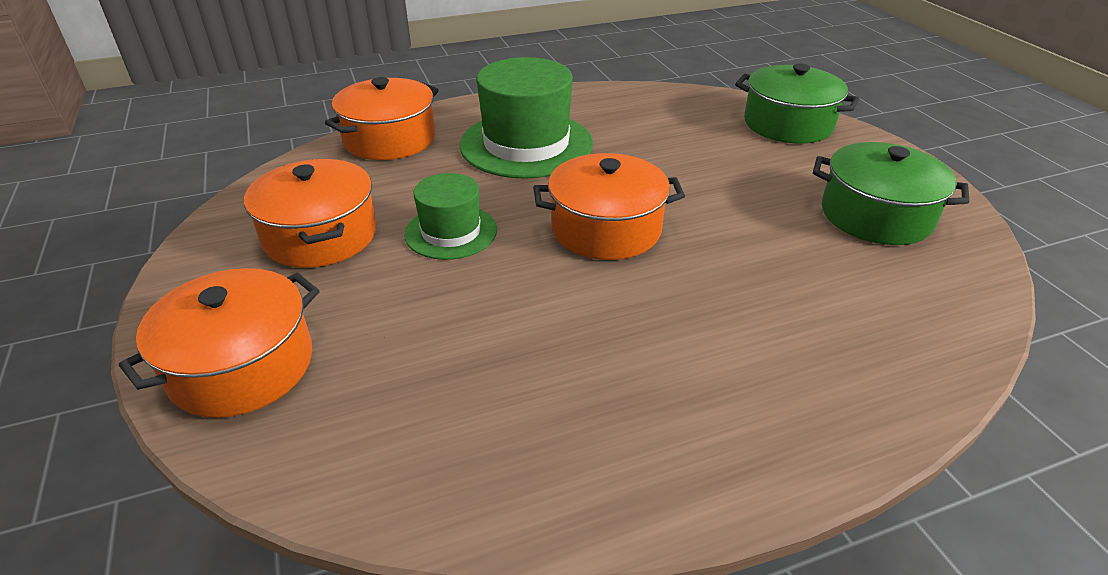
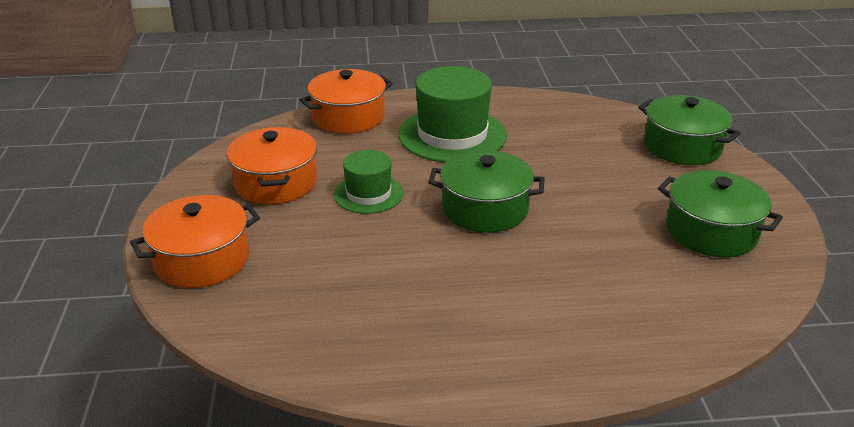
camera: 15 degrees right, 5 degrees down
orange pot [533,153,685,260] -> green pot [428,150,545,233]

